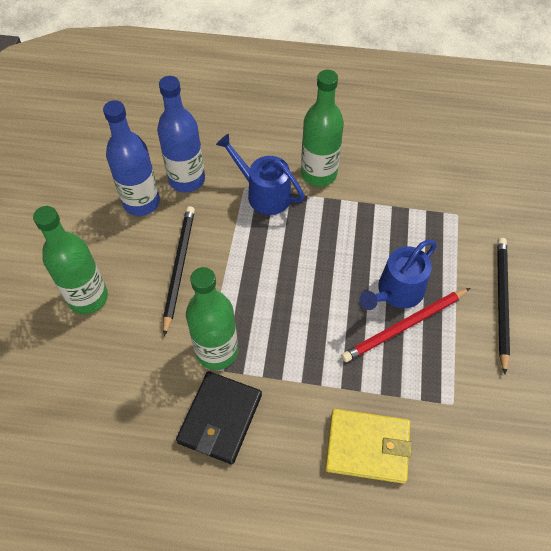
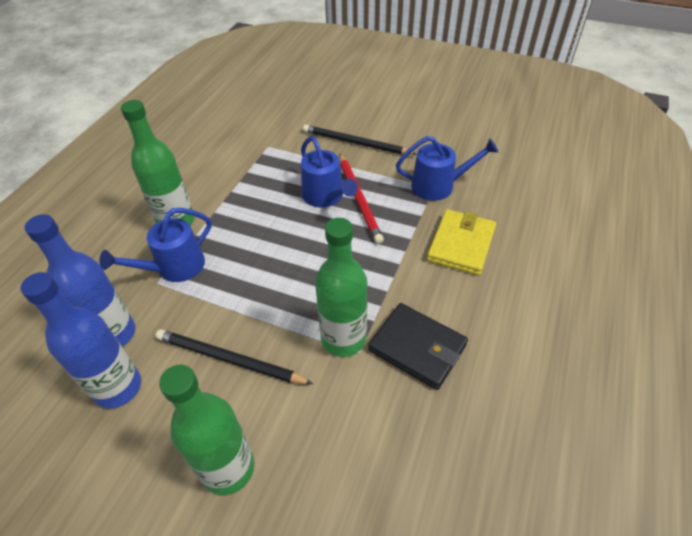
camera: 75 degrees left, 10 degrees down
none -> blue watering can [396,136,499,201]

